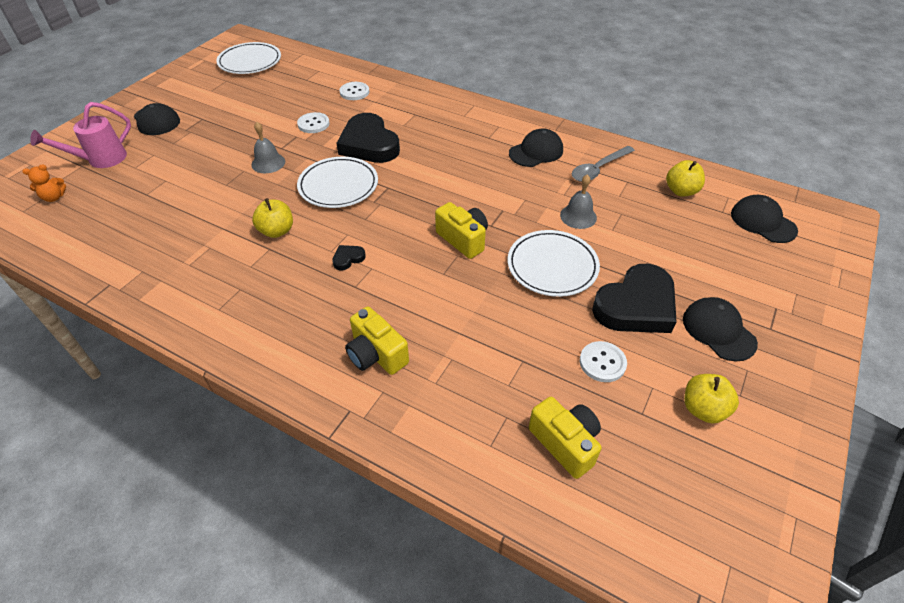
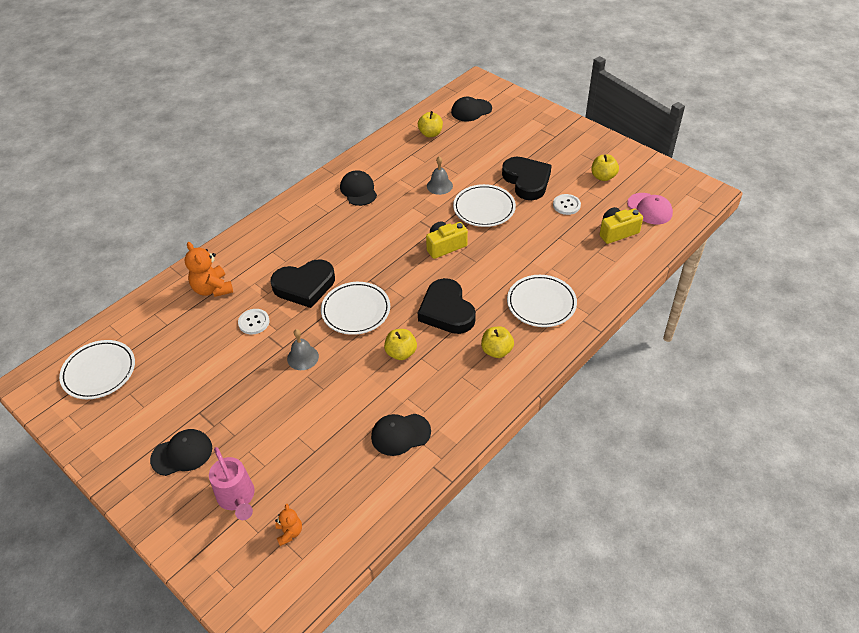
camera: 75 degrees left, 0 degrees up
black heart [332,245,366,270] -> black heart [418,278,476,334], size x2.47
white button [339,82,369,100] -> orange teddy bear [185,242,233,297]
yellow camera [345,306,409,375] -> white plate [507,275,577,327]
grey spoon [572,146,635,182] -> none
black cap [683,297,758,361] -> black cap moved to [371,414,431,456]
none -> yellow apple [481,326,514,358]
none -> pink cap [627,193,673,224]

